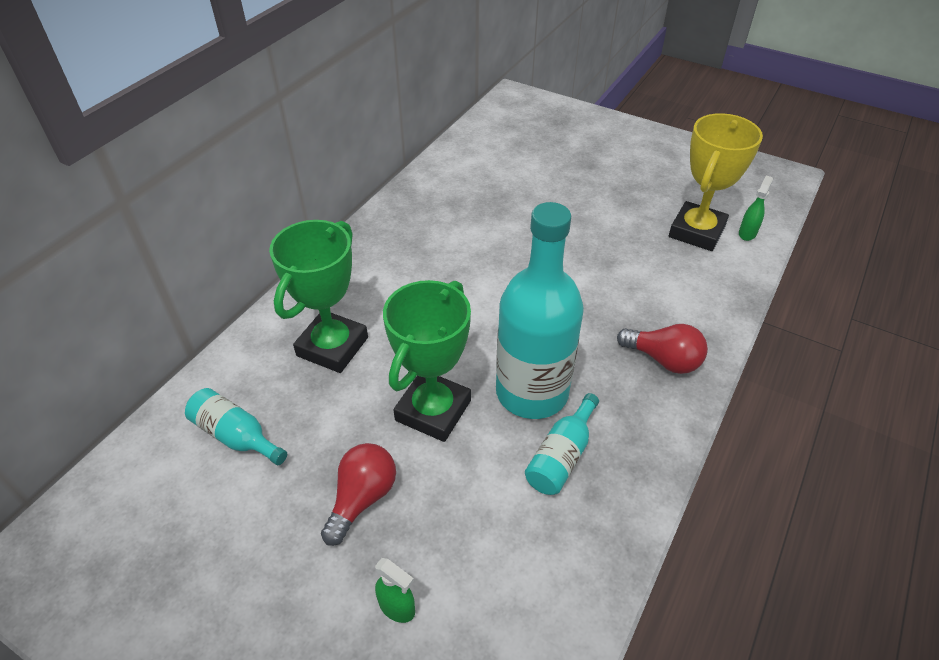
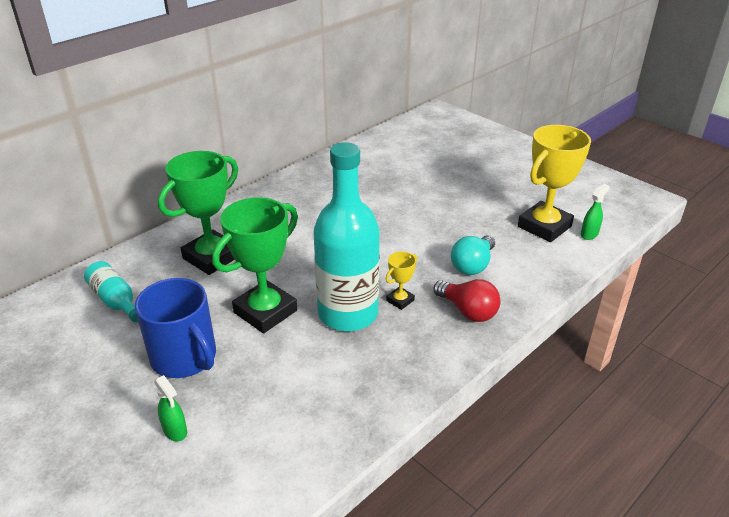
camera: 15 degrees right, 10 degrees down
red light bulb [321,443,396,546] -> blue mug [135,278,216,378]
turquoise bottle [525,393,599,495] -> none
none -> yellow trophy [386,251,417,310]
none -> turquoise light bulb [451,235,495,275]

